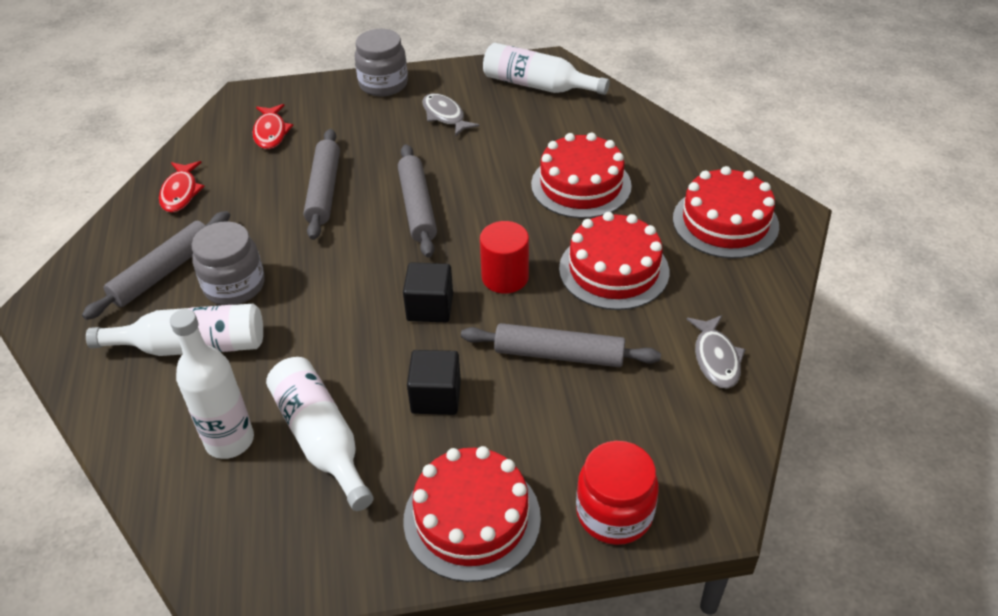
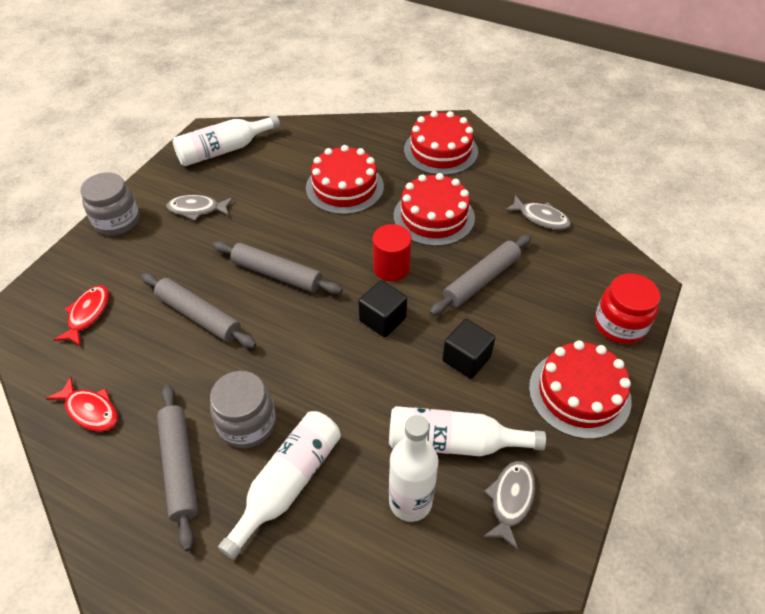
camera: 55 degrees left, 5 degrees up
red fish [253,104,293,149] -> red fish turned 105 degrees counterclockwise [53,285,109,346]
none -> grey fish [483,461,535,550]

